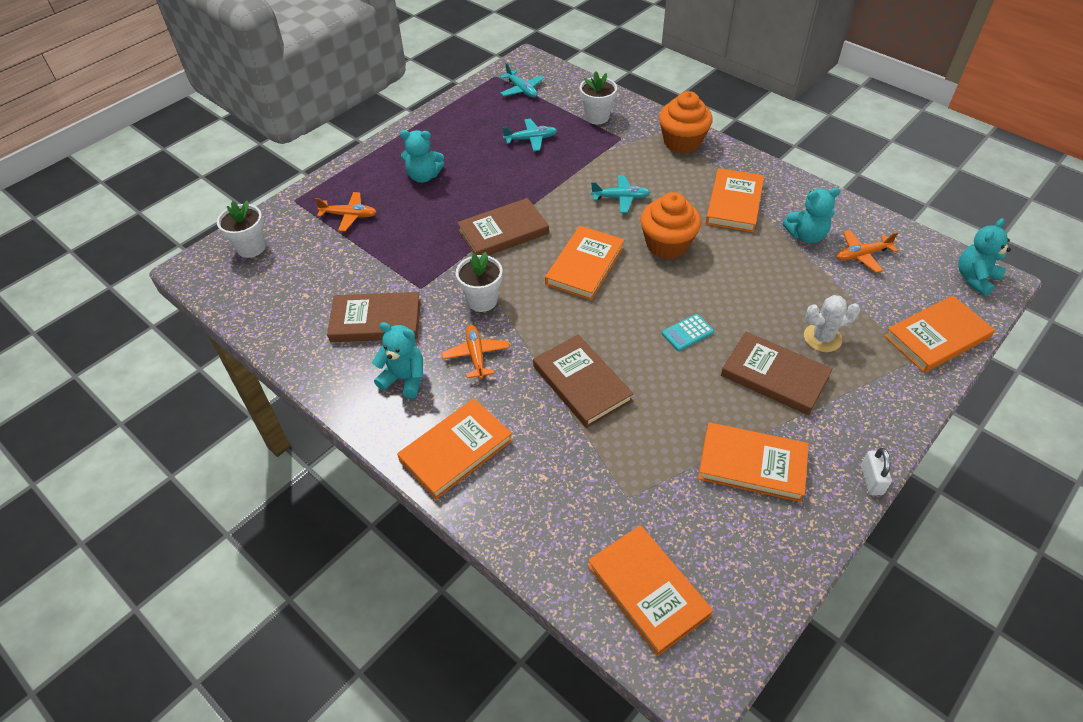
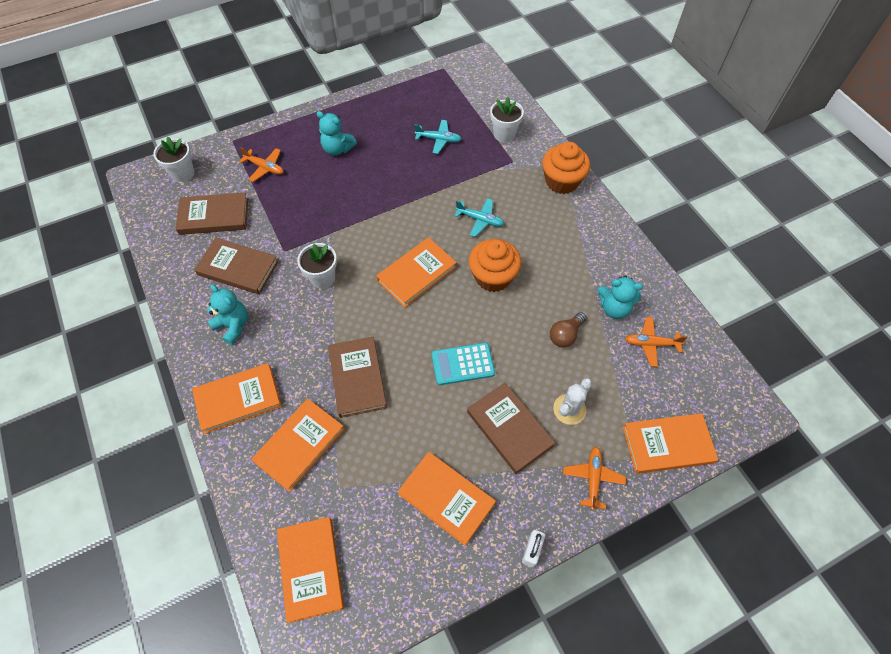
camera: 20 degrees right, 10 degrees up
orange plane [441,325,510,379] -> orange plane moved to [563,447,626,510]
brown book [457,198,549,256] -> brown book moved to [175,193,248,235]
turquoise plane [500,63,544,98] -> none
turquoise calculator [662,314,714,351] -> turquoise calculator [432,343,495,385], size x1.51
orange book [706,168,764,232] -> orange book moved to [251,399,345,492]
white cactus [804,295,860,352] -> white cactus turned 60 degrees counterclockwise [553,378,592,425]
turquoise teddy bear [958,218,1011,296] -> none
none -> brown light bulb [550,312,586,347]

